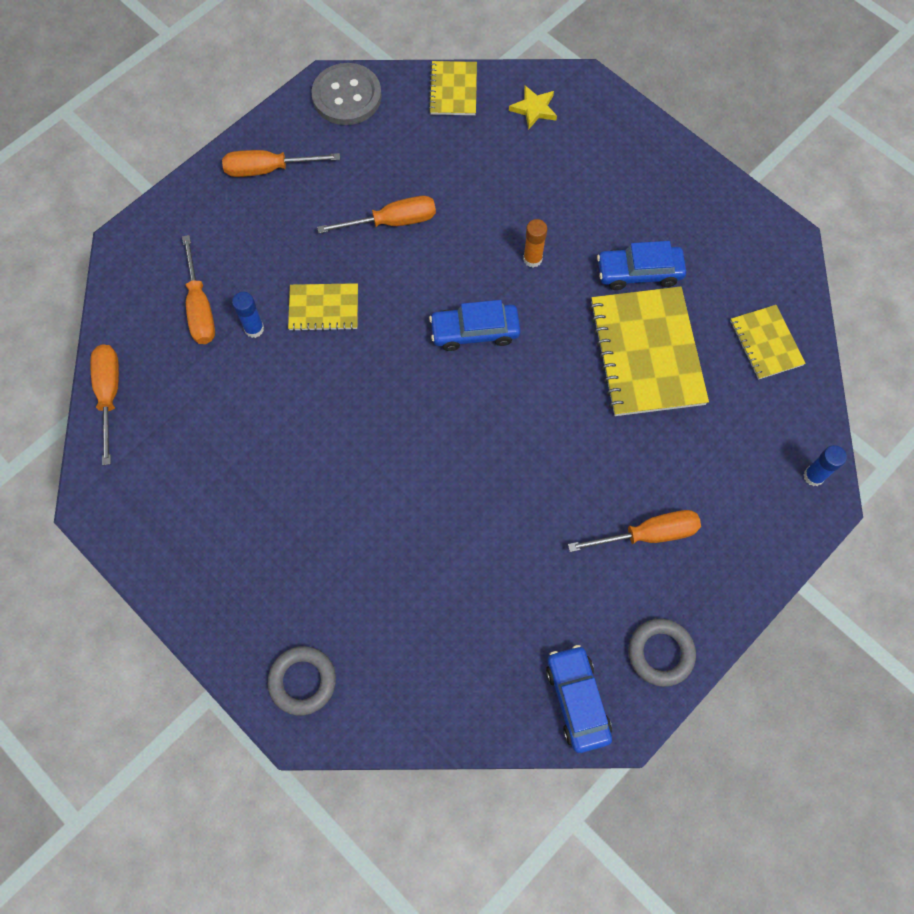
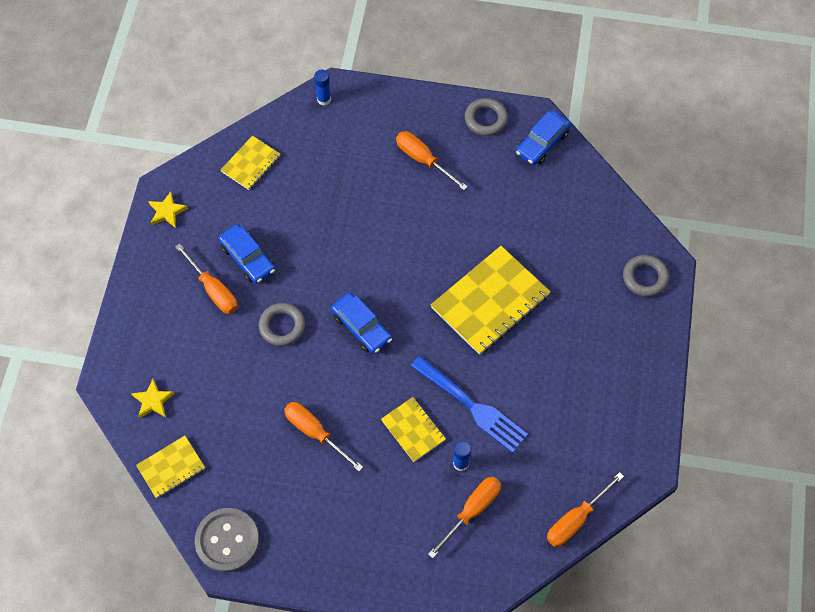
camera: 125 degrees left, 5 degrees down
orange screwdriver [222,150,340,177] -> orange screwdriver moved to [175,243,238,314]
orange glue stick [523,219,547,268] -> grey ring [259,303,305,346]
yellow notebook [589,286,709,416] -> yellow notebook moved to [431,246,550,355]
none -> yellow star [148,192,188,228]
none -> blue fork [411,356,528,453]

